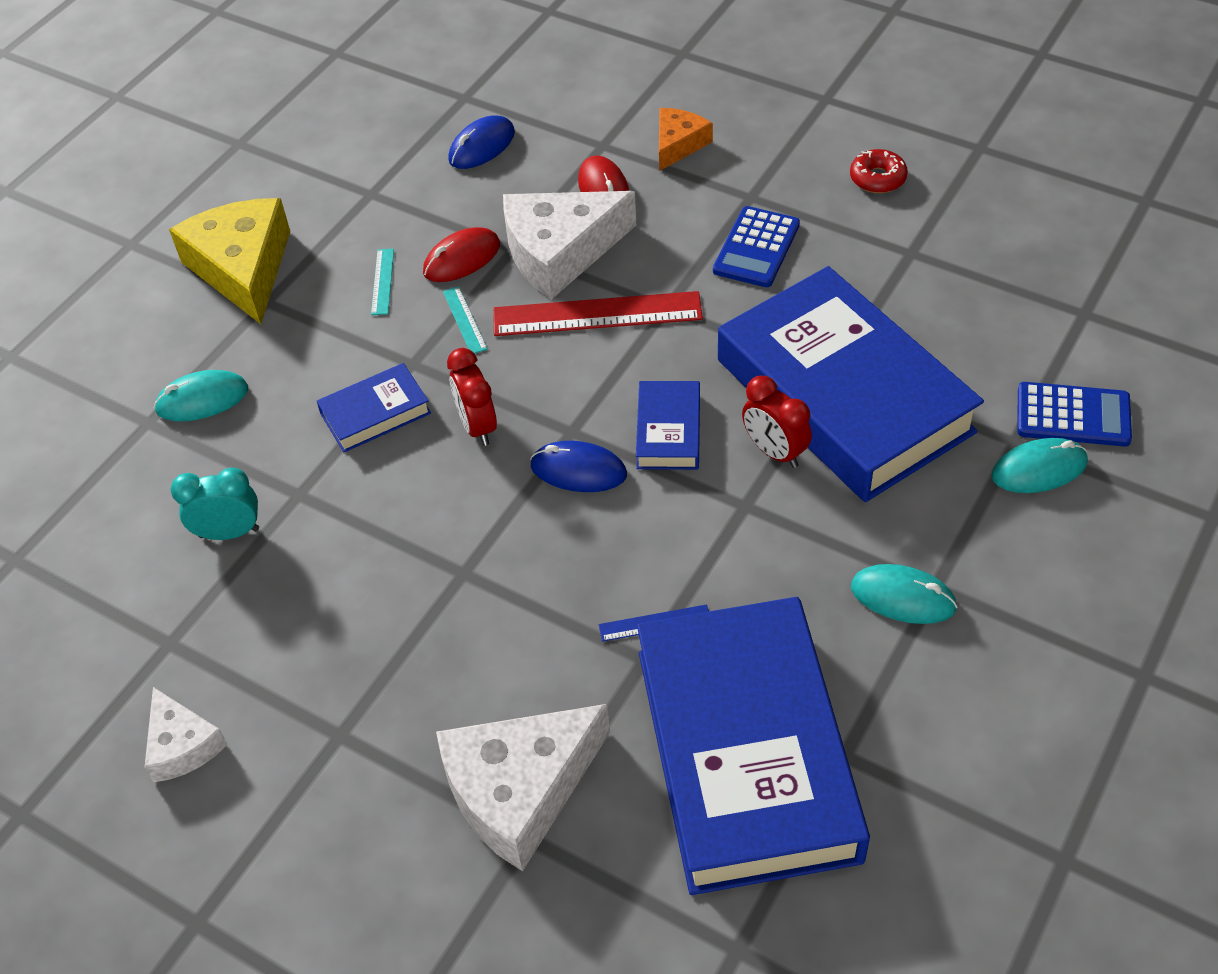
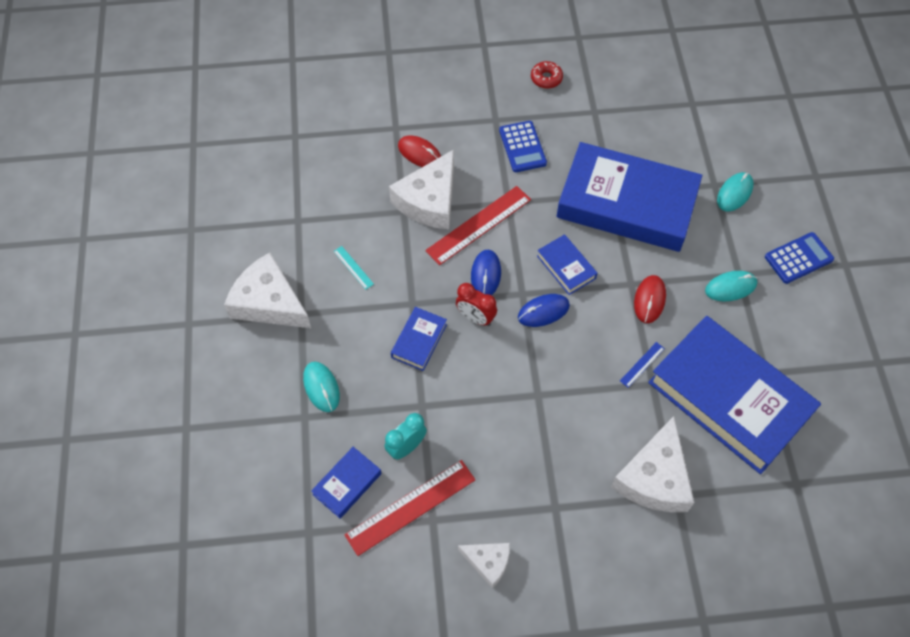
camera: 40 degrees left, 10 degrees up
turquoise mouse [154,370,248,421] -> turquoise mouse turned 60 degrees counterclockwise [303,362,340,412]
yellow cheese [169,198,290,324] -> white cheese [224,253,311,328]
red mouse [423,227,500,282] -> red mouse moved to [634,275,666,323]
turquoise ruler [443,286,488,353] -> none
blue mouse [448,115,515,169] -> blue mouse moved to [471,250,501,295]
orange cheese [659,108,713,171] -> none
red clock [742,376,812,468] -> none
blue calculator [1017,382,1132,447] -> blue calculator moved to [765,232,834,284]
none -> blue book [311,447,382,518]
none -> red ruler [345,460,475,556]

